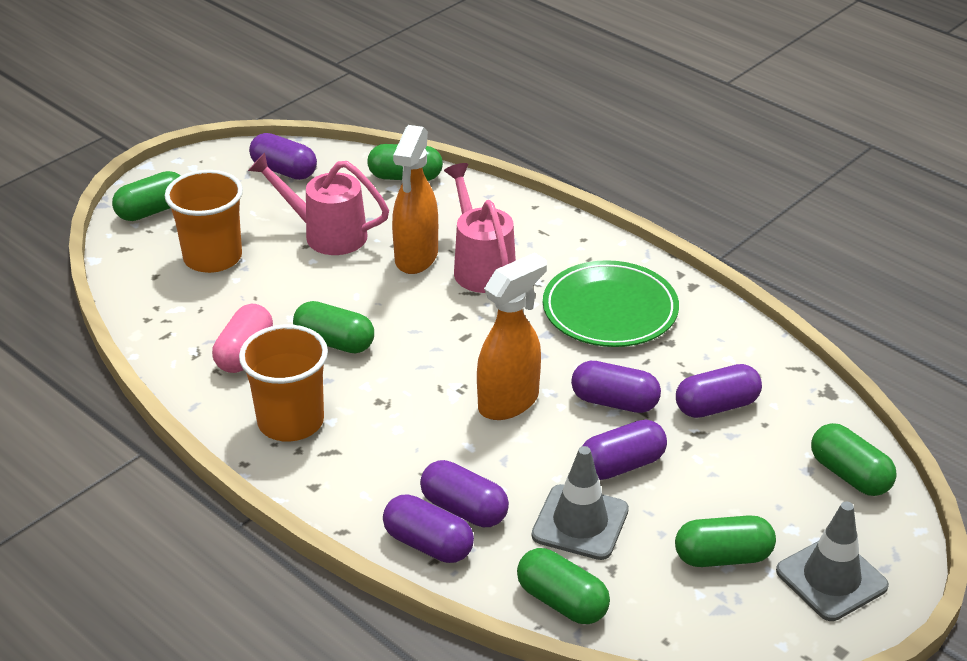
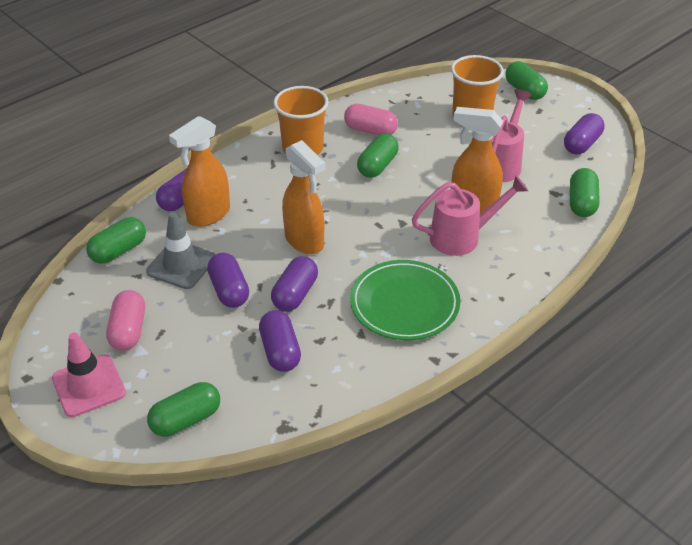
camera: 95 degrees right, 5 degrees up
purple capsule [420,460,509,527] -> orange spray bottle [169,116,230,227]
green capsule [675,515,776,567] -> pink capsule [106,290,145,351]
grey traffic cone [776,501,889,621] -> pink traffic cone [52,332,126,417]

